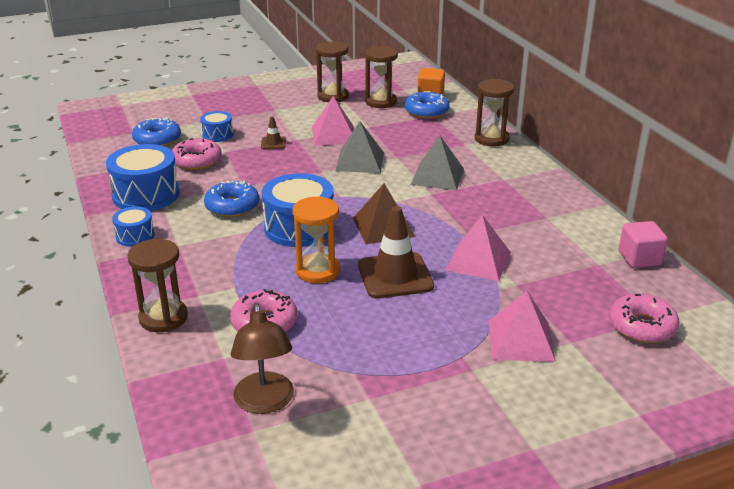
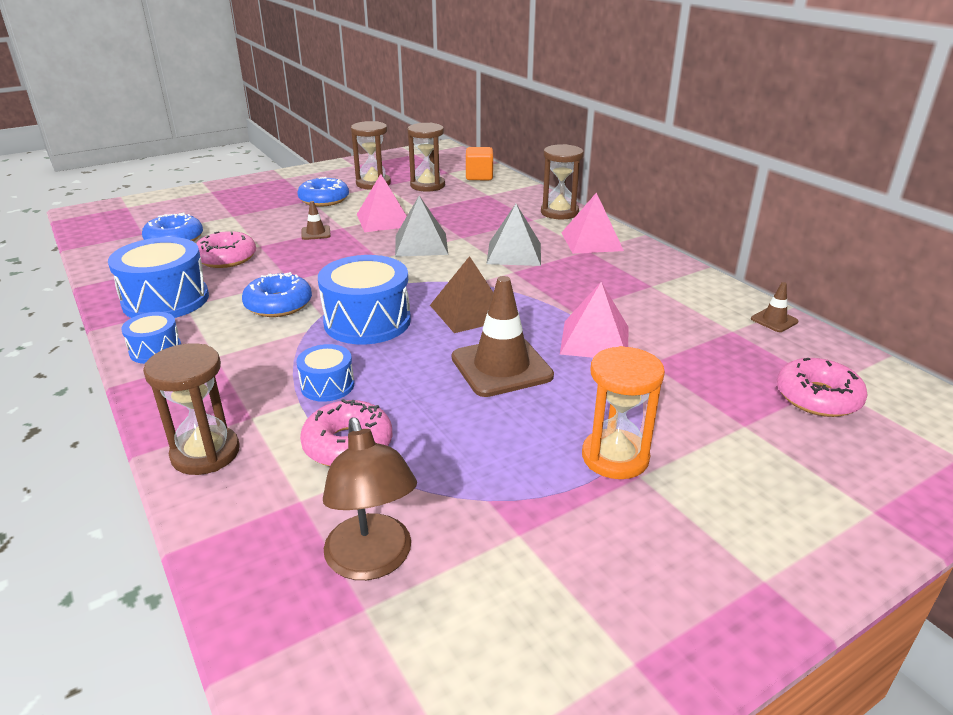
camera: 10 degrees left, 0 degrees up
blue drum [200,111,233,142] -> blue drum moved to [296,344,354,402]
orange hourglass [292,196,340,283] -> orange hourglass moved to [582,346,665,479]
blue donut [405,91,449,119] -> blue donut moved to [297,177,349,207]
pink pyramid [488,291,556,362] -> pink pyramid moved to [561,192,624,254]
pink cube [619,221,668,268] -> brown traffic cone [751,282,798,332]

